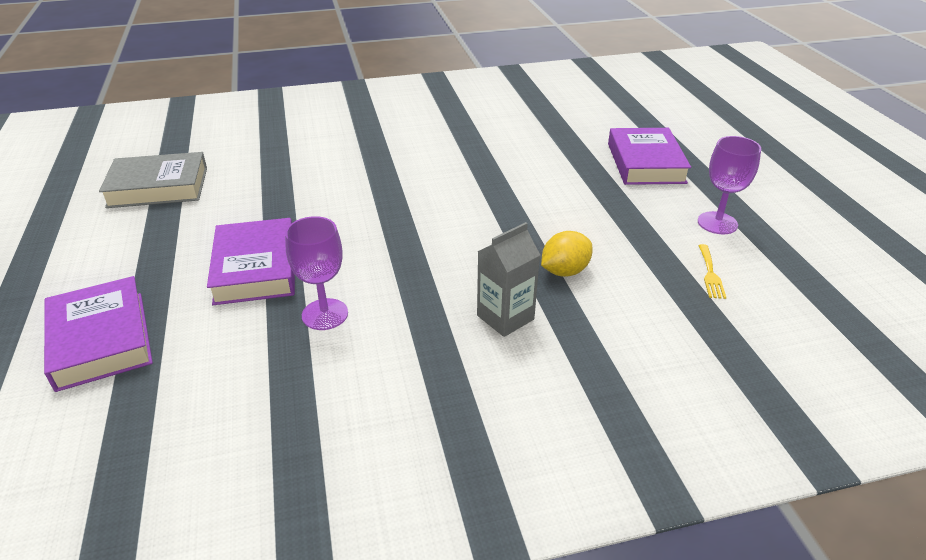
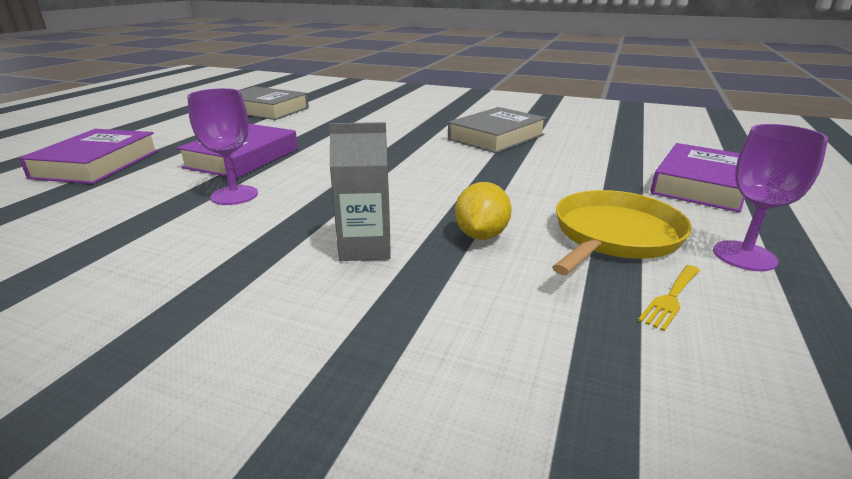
camera: 35 degrees right, 10 degrees down
yellow lemon [541,231,593,277] -> yellow lemon turned 75 degrees counterclockwise [455,182,512,240]
none -> grey book [448,107,546,154]
none -> yellow pan [552,190,692,275]

